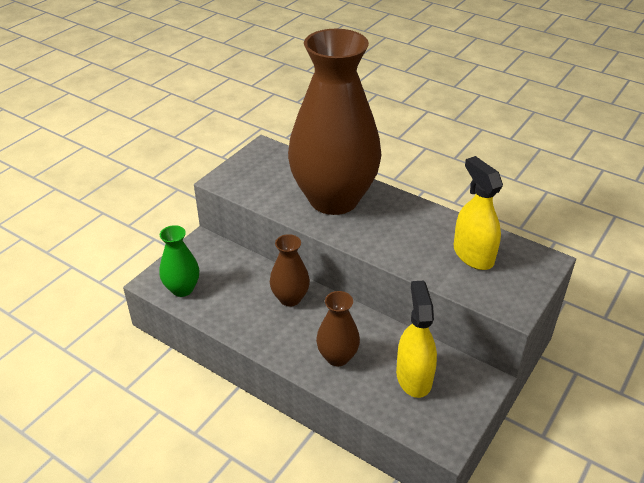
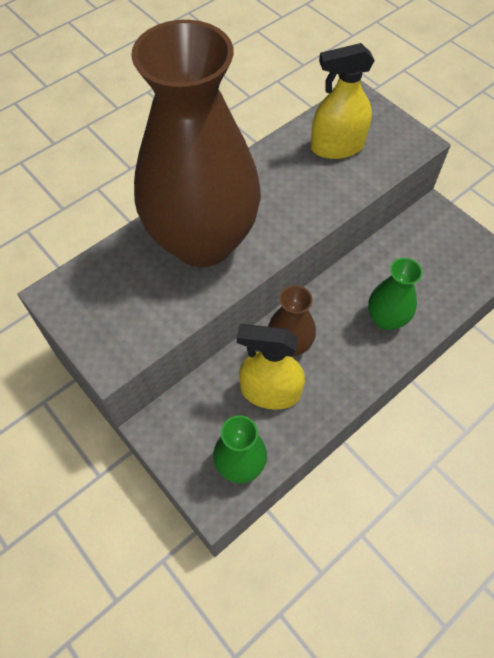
camera: 75 degrees left, 20 degrees up
brown vase [316,291,360,367] -> green vase [368,258,423,330]
yellow spray bottle [396,281,437,398] -> yellow spray bottle moved to [237,324,305,410]

